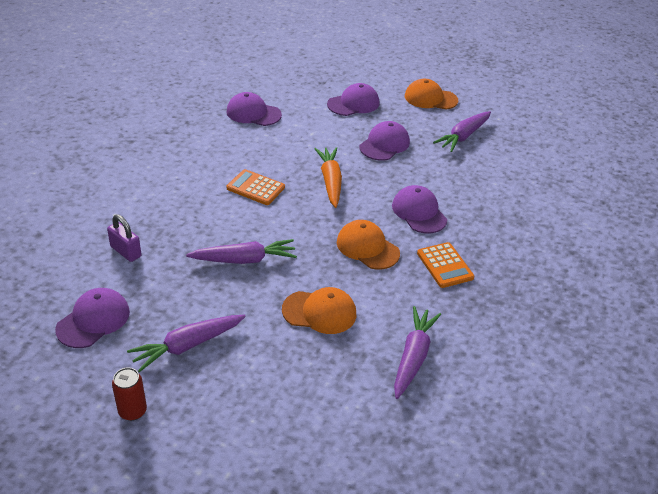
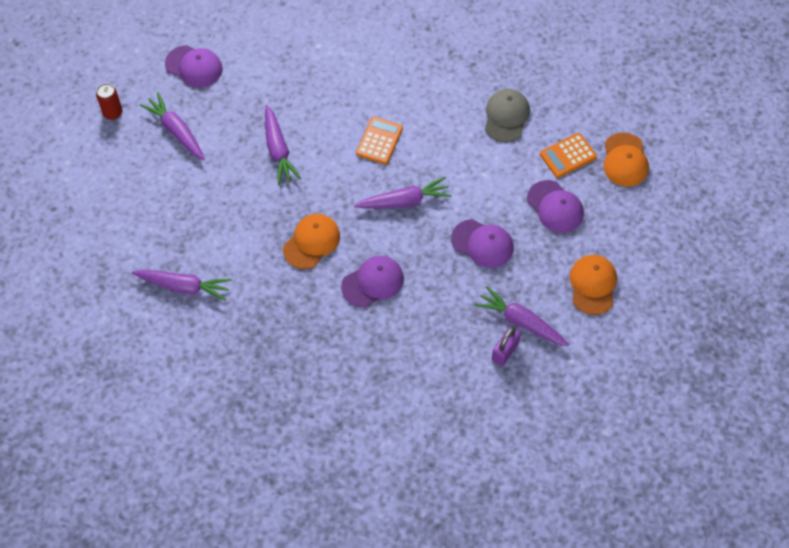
camera: 85 degrees right, 20 degrees up
purple padlock [107,214,141,262] -> purple padlock moved to [492,327,521,366]
purple cap [227,92,282,126] -> grey cap [485,89,530,142]
orange cap [282,287,356,334] -> orange cap moved to [604,132,649,187]
orange carrot [315,147,342,208] -> purple carrot [354,177,452,209]
orange calculator [417,242,474,288] -> orange calculator moved to [540,133,597,178]

